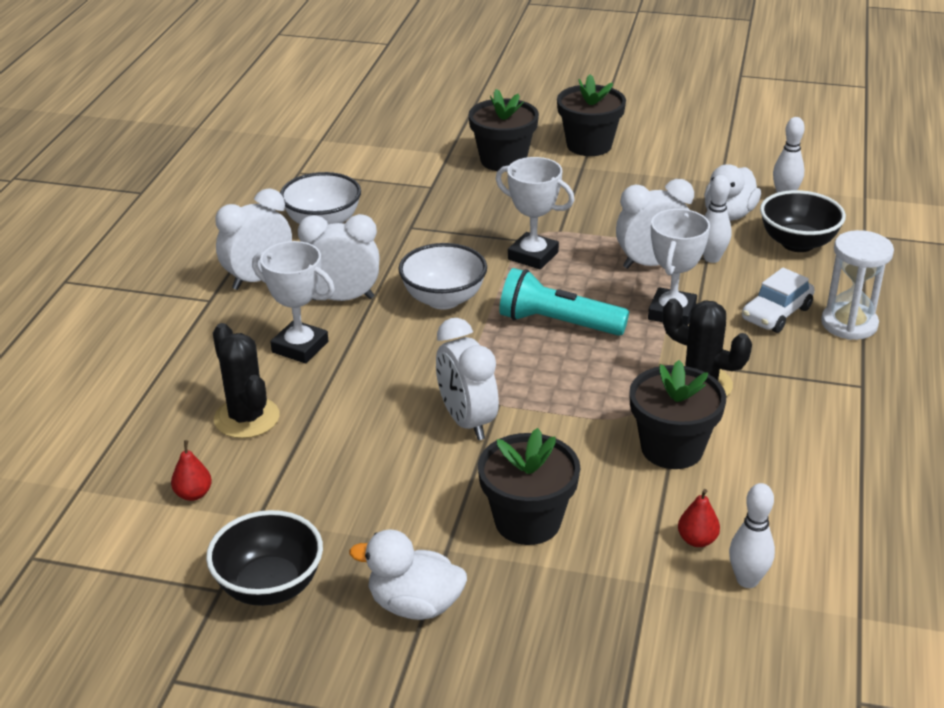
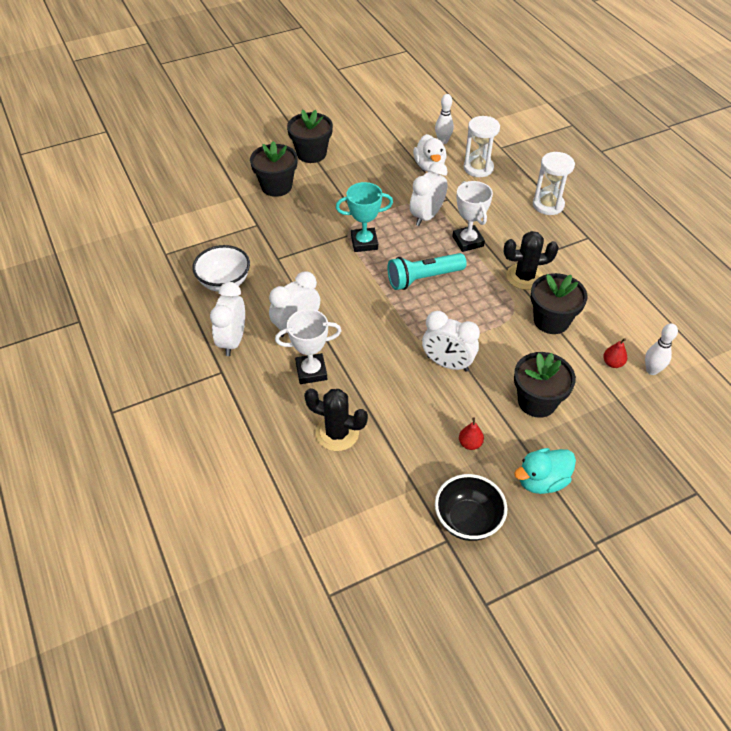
camera: 40 degrees left, 15 degrees up
red pear [171,440,212,501] -> red pear moved to [459,418,484,450]
white duck [349,529,467,620] -> turquoise duck [514,448,576,494]
white bowl [398,243,487,310] -> none
white trophy [496,157,575,270] -> turquoise trophy [336,182,393,252]
white bowling pin [703,175,731,263] -> none
white car [742,268,815,333] -> none
black bowl [760,190,846,252] -> white hourglass [464,116,500,177]

